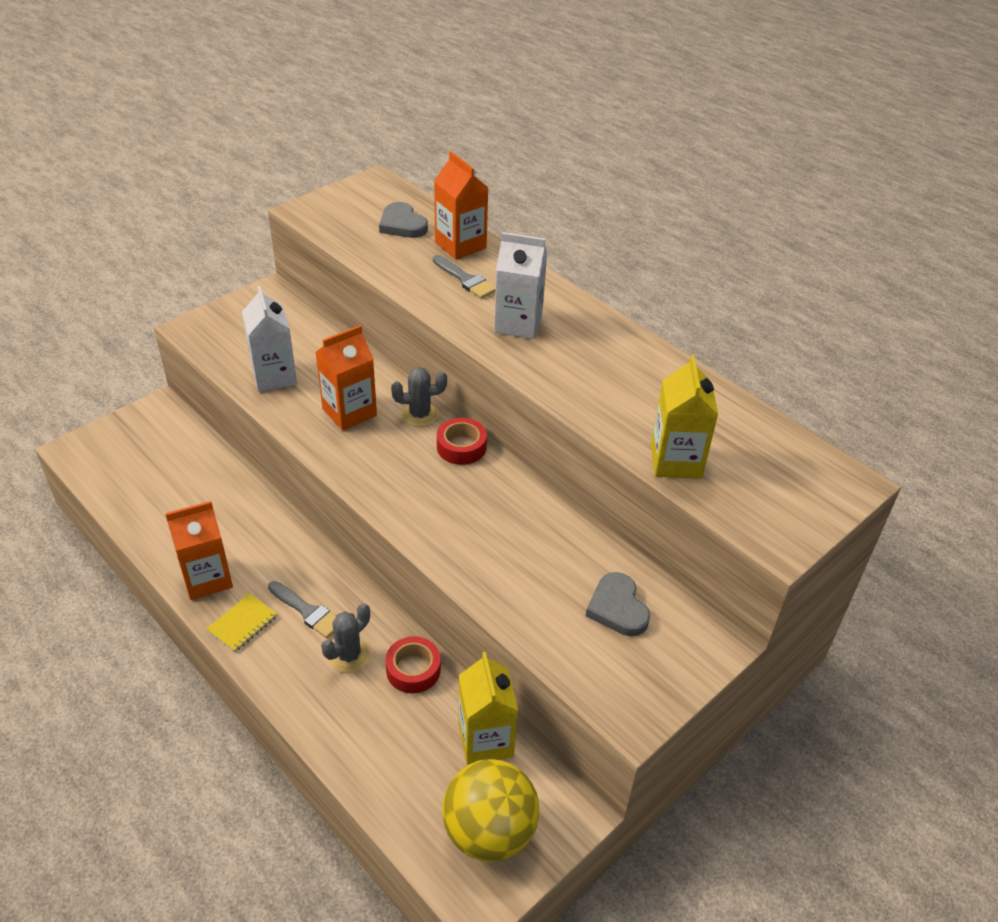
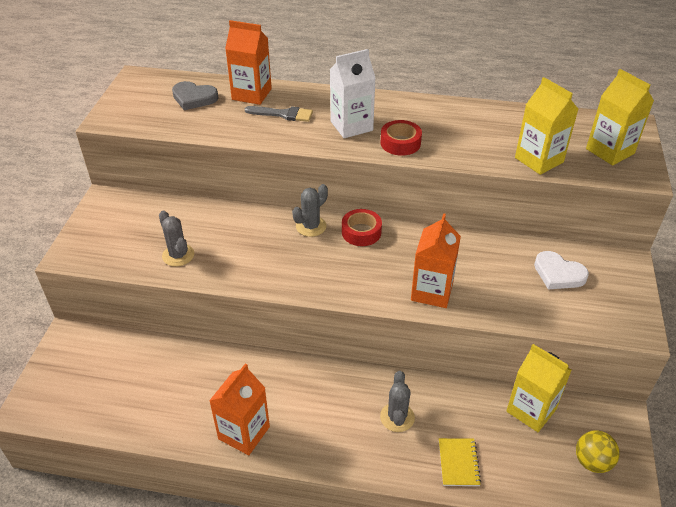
camera: 35 degrees left, 0 degrees up
yellow notebook [207,593,277,652] -> yellow notebook moved to [439,438,481,486]
white carton [242,286,297,392] -> grey cactus [159,211,194,267]
grey brush [268,581,336,638] -> none
orange carton [316,325,377,431] -> orange carton moved to [411,213,461,308]
red tape [386,636,441,693] -> red tape moved to [381,120,422,156]
yellow ball [442,759,539,862] -> yellow ball [576,431,620,473], size x0.56
grey heart [586,572,650,636] -> white heart [534,251,589,290]
none -> yellow carton [586,69,654,166]

